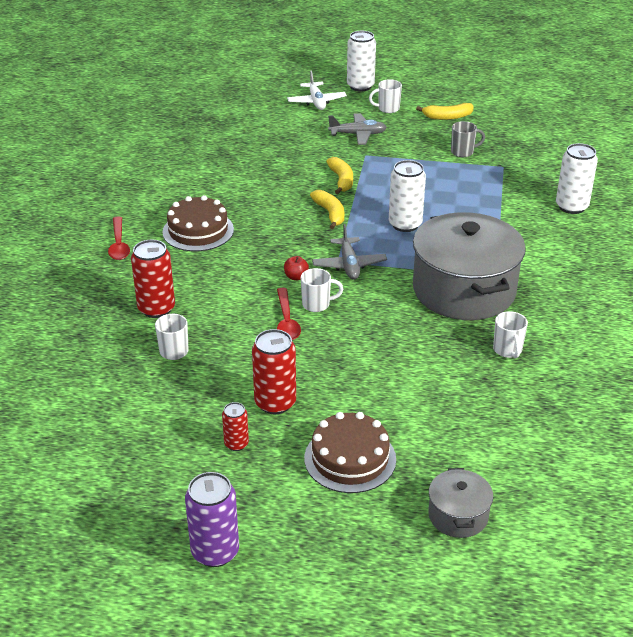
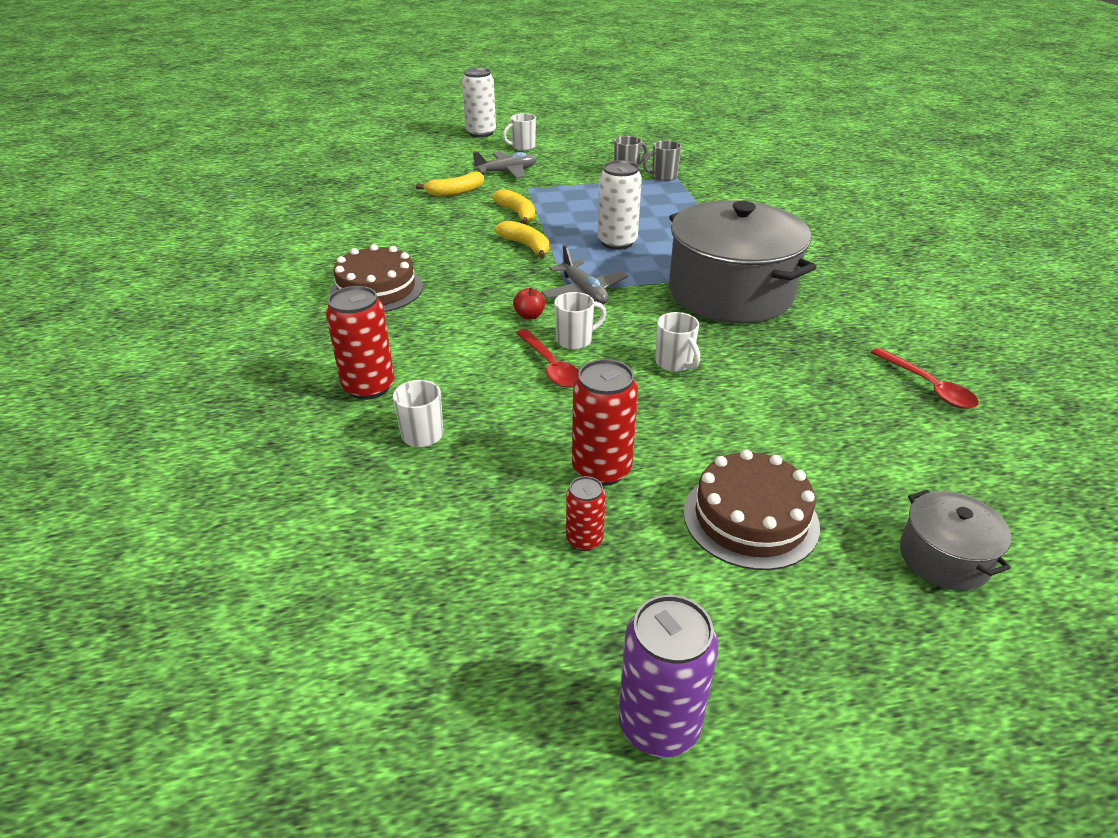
camera: 20 degrees left, 0 degrees up
red spoon [108,216,130,260] -> red spoon moved to [871,348,979,409]
white plane [287,71,347,110] -> none
yellow banana [416,103,474,120] -> yellow banana moved to [416,172,484,196]
white mug [493,311,528,358] -> white mug moved to [656,312,700,372]
white can [556,143,598,214] -> none
none -> grey mug [643,140,681,181]

